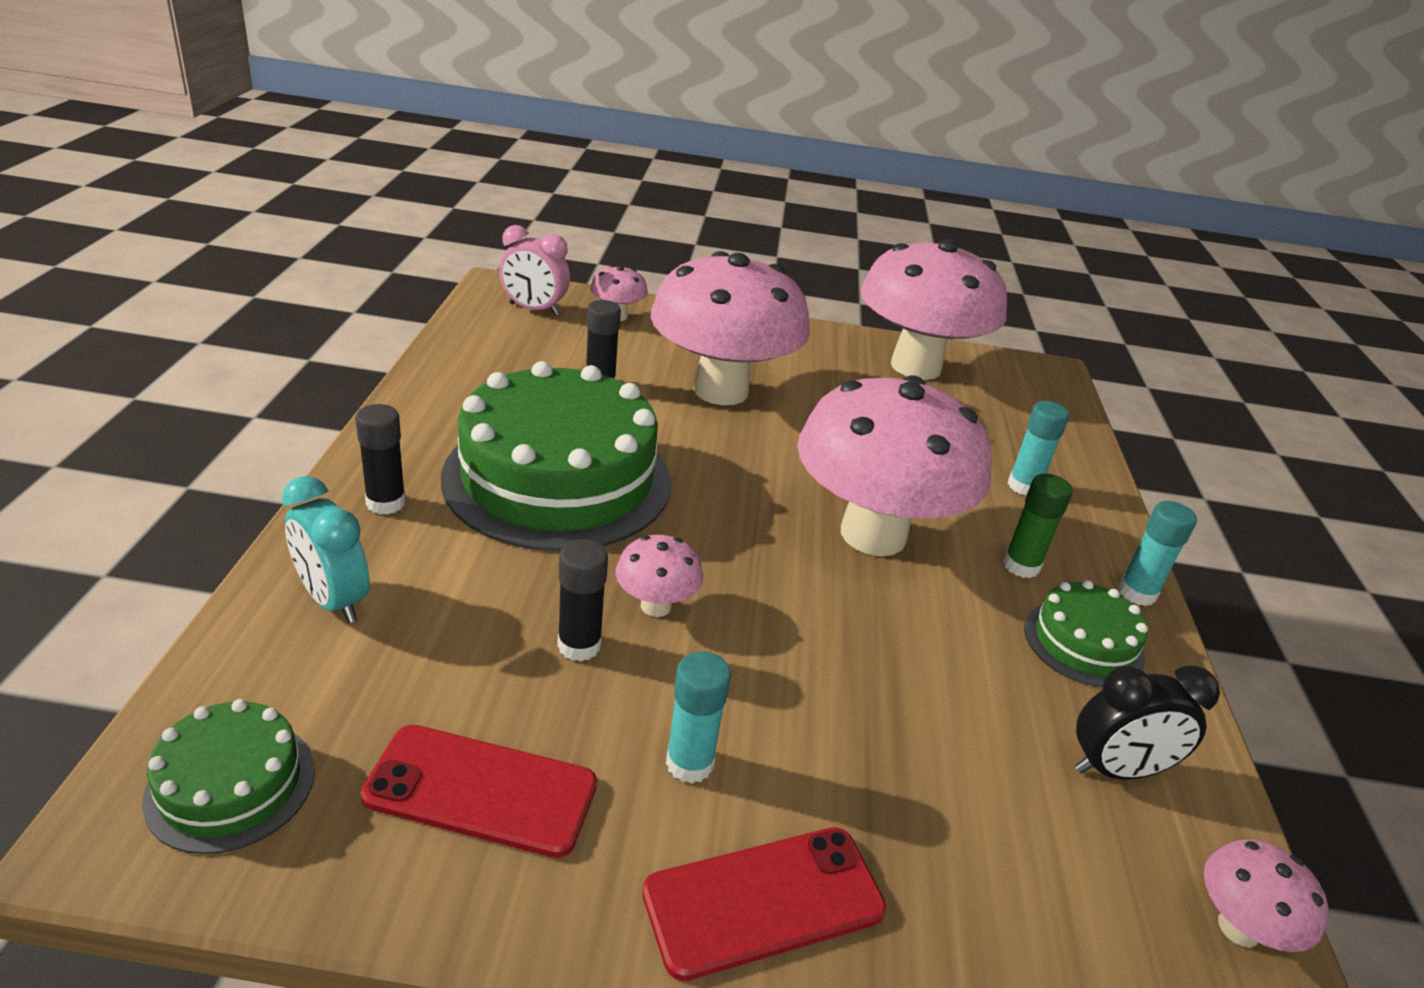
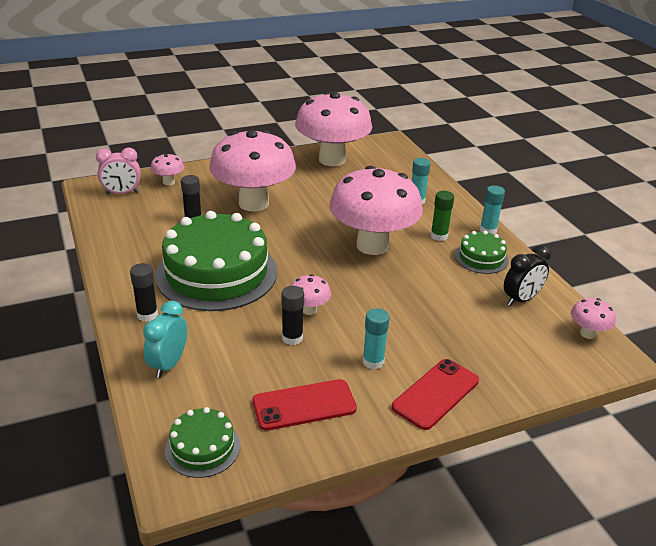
camera: 25 degrees left, 0 degrees up
turquoise clock [282,476,370,623] -> turquoise clock turned 90 degrees clockwise [143,301,187,378]

